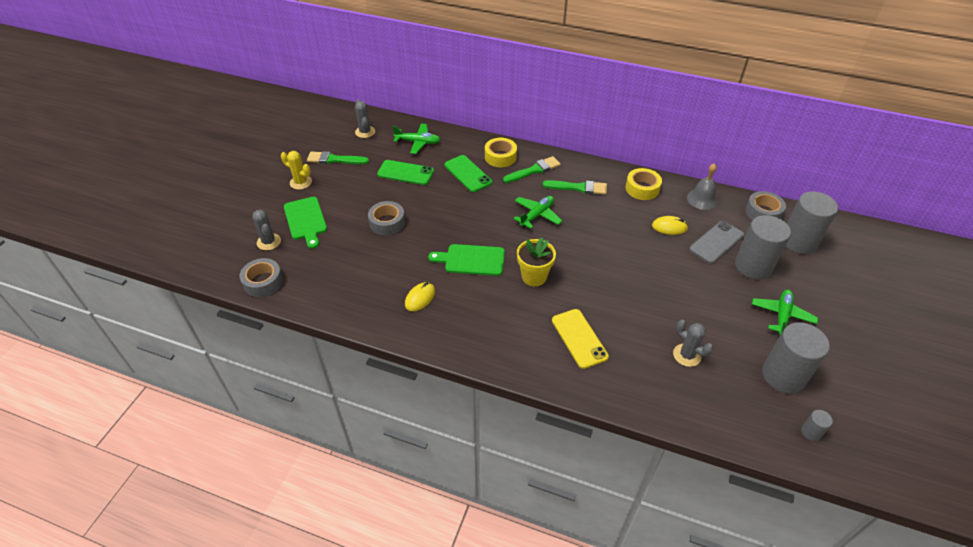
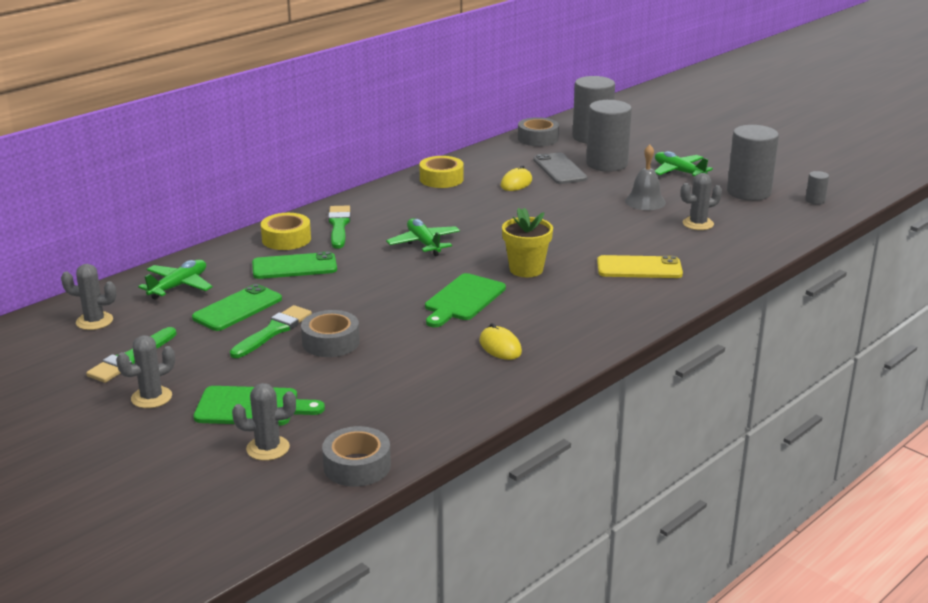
camera: 65 degrees left, 20 degrees down
yellow cactus [281,151,312,190] -> grey cactus [116,335,175,408]
green brush [542,180,607,195] -> green brush moved to [230,305,312,358]
grey bell [687,163,718,210] -> grey bell moved to [625,144,666,210]

